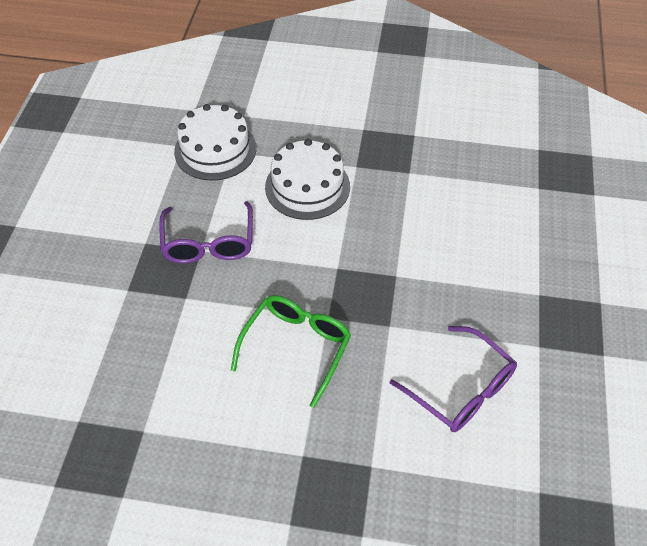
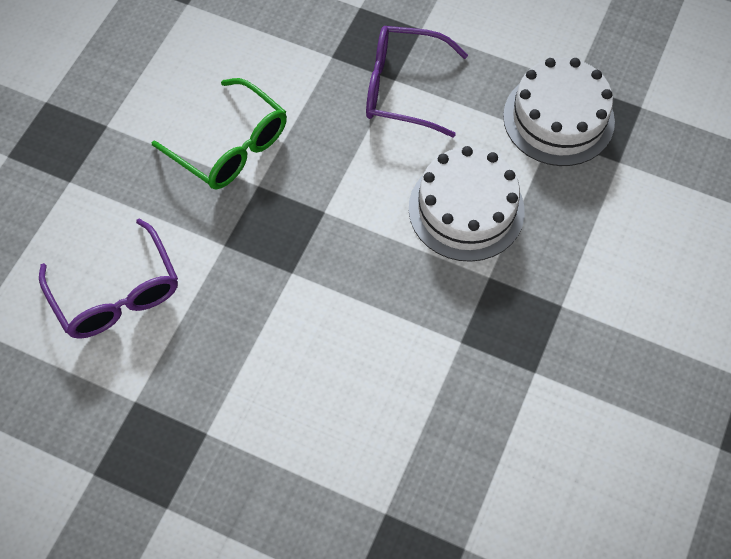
camera: 105 degrees right, 10 degrees up
purple glasses [390,326,517,432] -> purple glasses turned 90 degrees counterclockwise [39,218,178,339]

